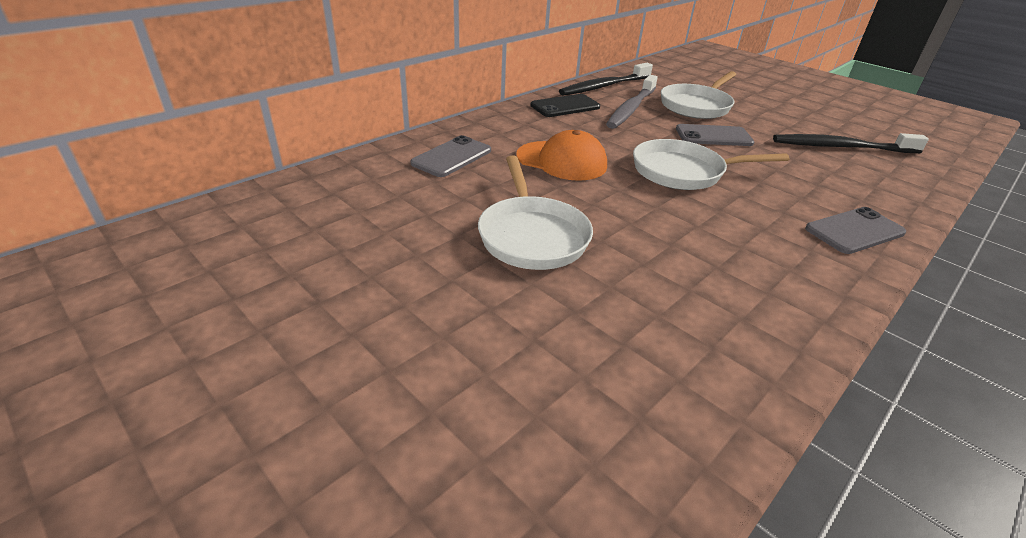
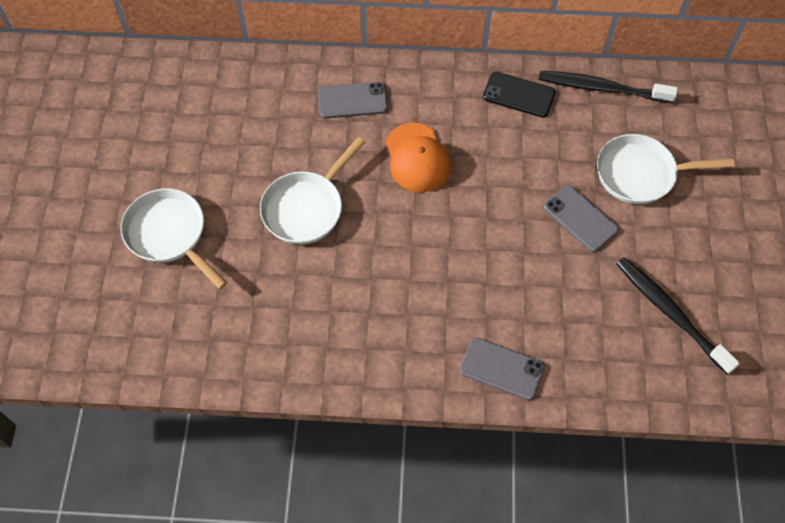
camera: 50 degrees right, 25 degrees up
grey toothbrush [606,75,658,129] -> none
white pan [633,139,789,190] -> white pan moved to [121,188,227,289]

